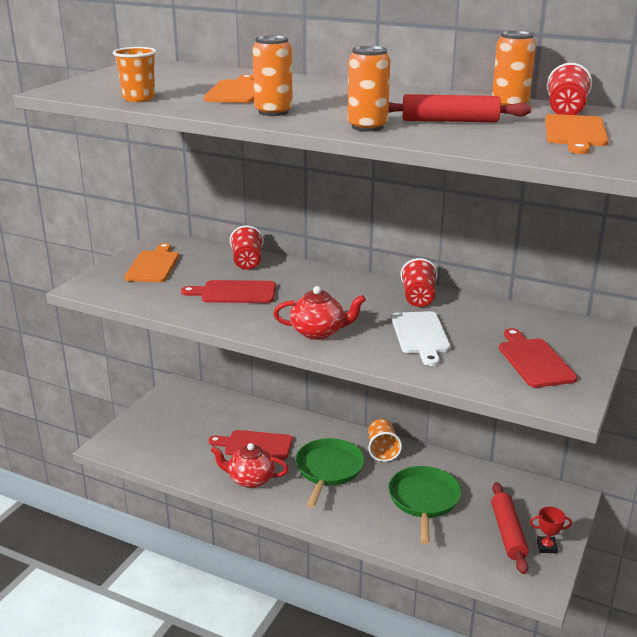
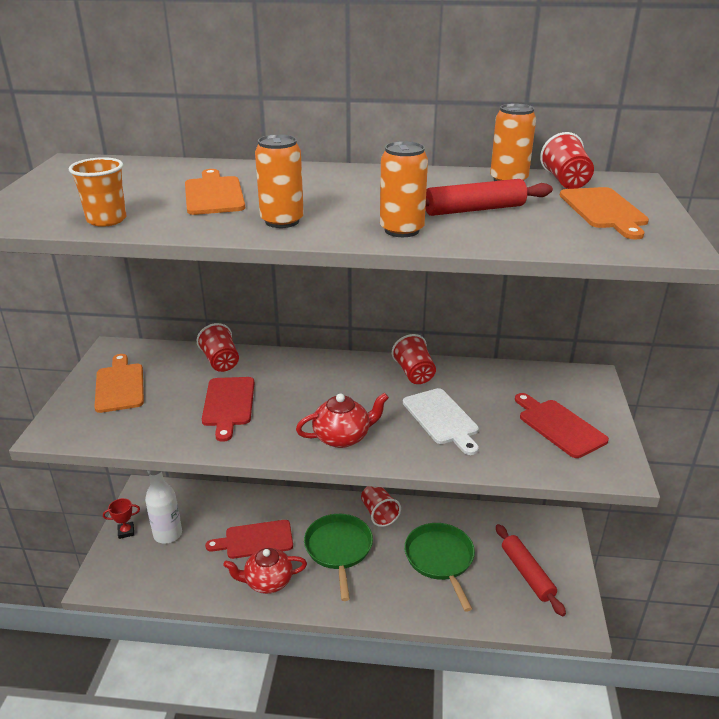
camera: 20 degrees left, 5 degrees up
red cutting board [181,280,276,303] -> red cutting board turned 75 degrees counterclockwise [202,377,254,442]
orange cup [368,419,402,462] -> red cup [361,486,401,527]
red trophy [530,507,572,553] -> red trophy moved to [103,498,140,539]
none -> white bottle [145,470,182,544]

